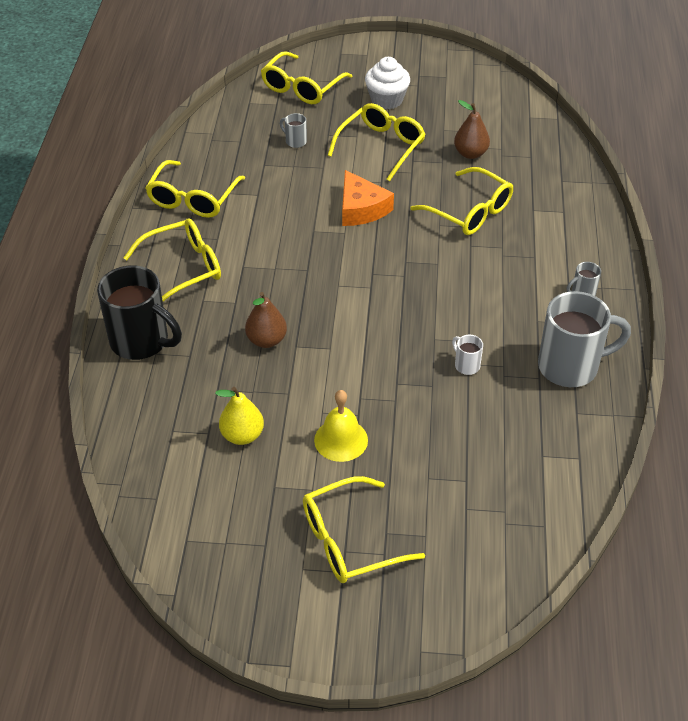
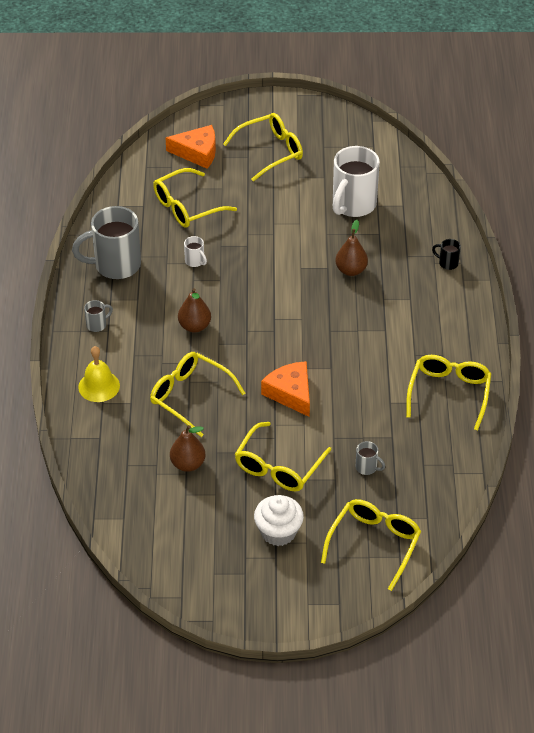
camera: 175 degrees right, 0 degrees up
black mug [97,265,182,360] -> black mug [432,239,461,270], size x0.43
yellow glasses [123,218,221,302] -> yellow glasses moved to [153,168,237,228]
yellow pear [215,387,264,445] -> white mug [333,146,380,217]
yellow bell [314,390,368,462] -> yellow bell moved to [78,346,120,402]
none -> orange cheese [166,125,216,169]
none -> brown pear [178,288,211,333]

